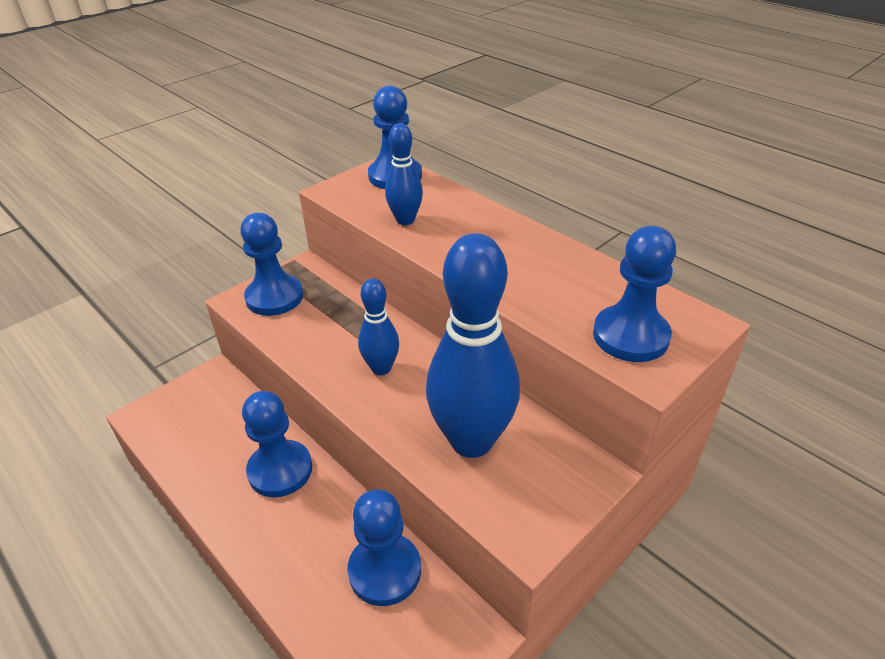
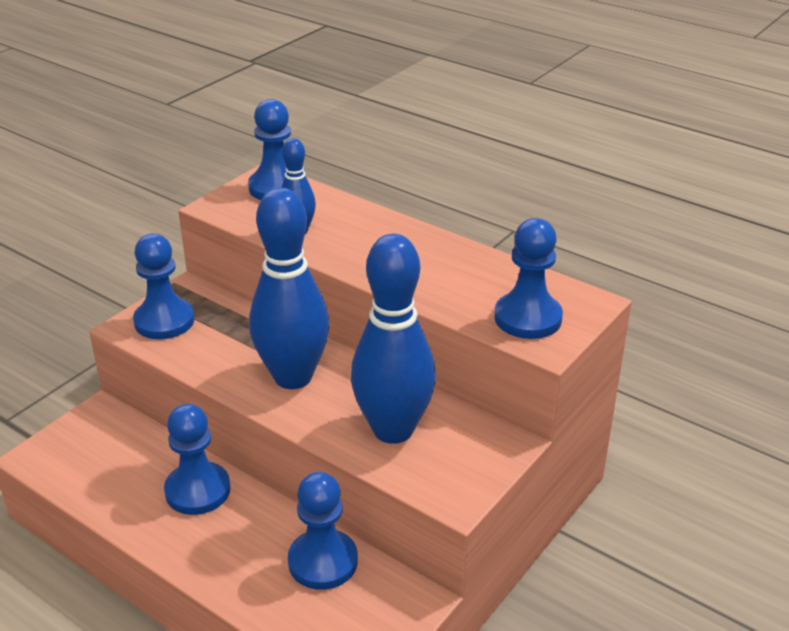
camera: 10 degrees left, 5 degrees down
blue bowling pin [358,279,399,375] -> blue bowling pin [249,188,330,389], size x1.96

